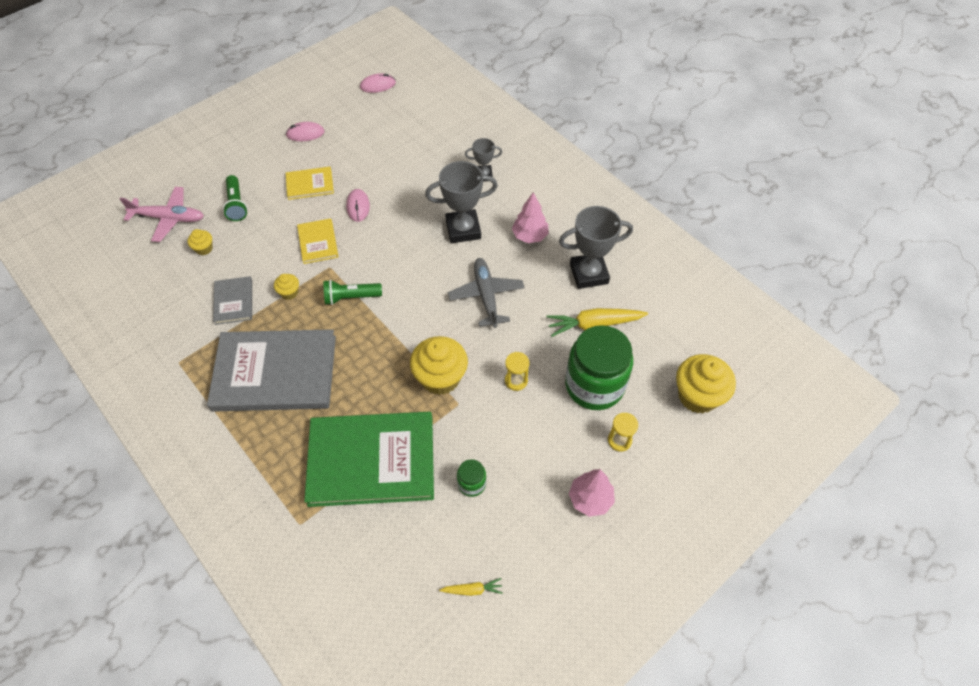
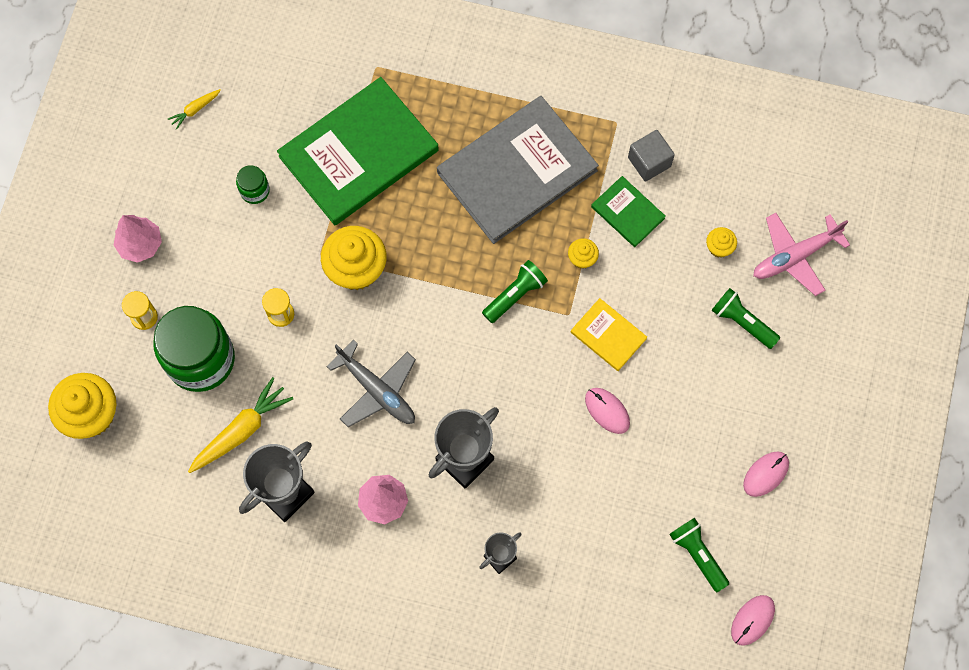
camera: 145 degrees right, 15 degrees up
grey book [213,276,252,325] -> green book [591,176,666,247]
yellow book [286,167,334,200] -> none
none -> grey cube [628,130,675,182]
none -> green flashlight [669,518,729,592]

